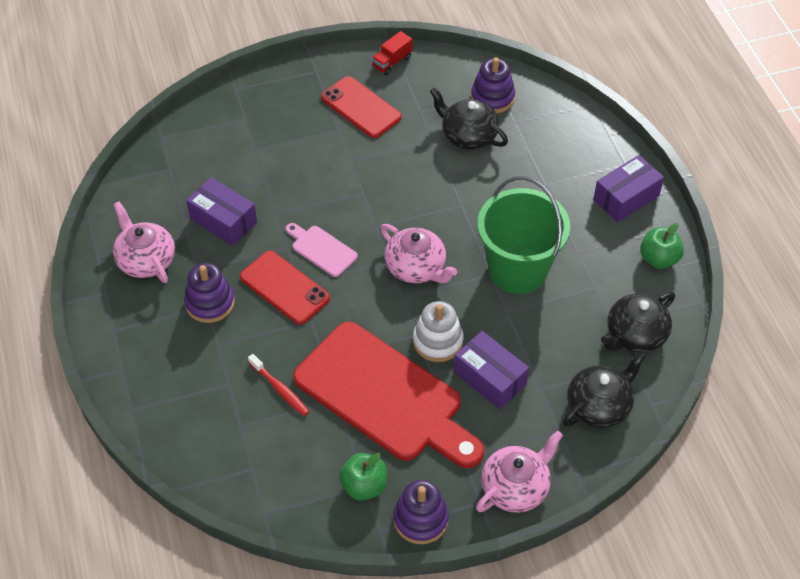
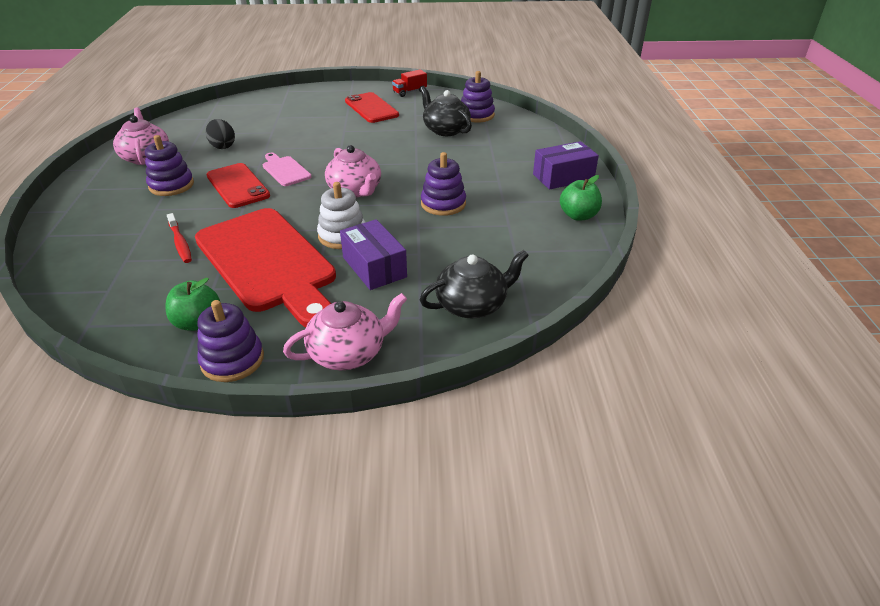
camera: 15 degrees right, 15 degrees down
purple box [186,177,257,246] -> black egg [206,119,235,149]
green bucket [477,176,570,294] -> purple stacking toy [421,152,466,216]
black teapot [601,292,675,353] -> none

